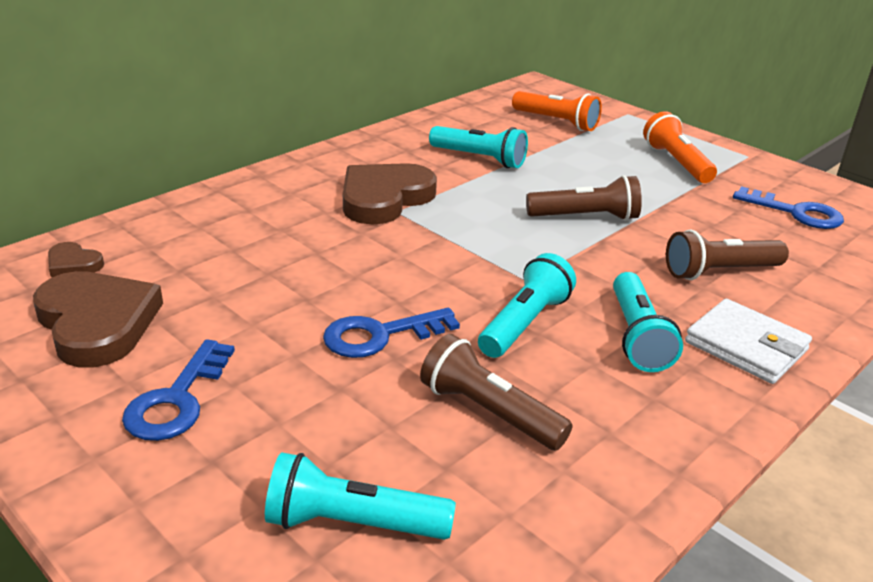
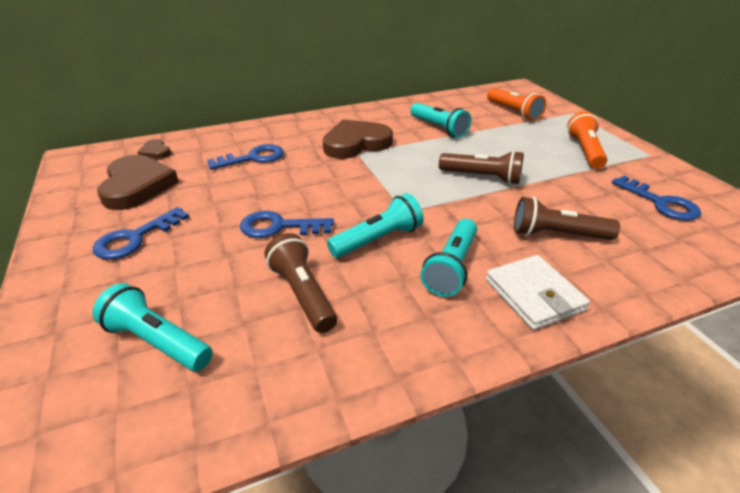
camera: 25 degrees right, 5 degrees up
none -> blue key [208,144,284,170]

